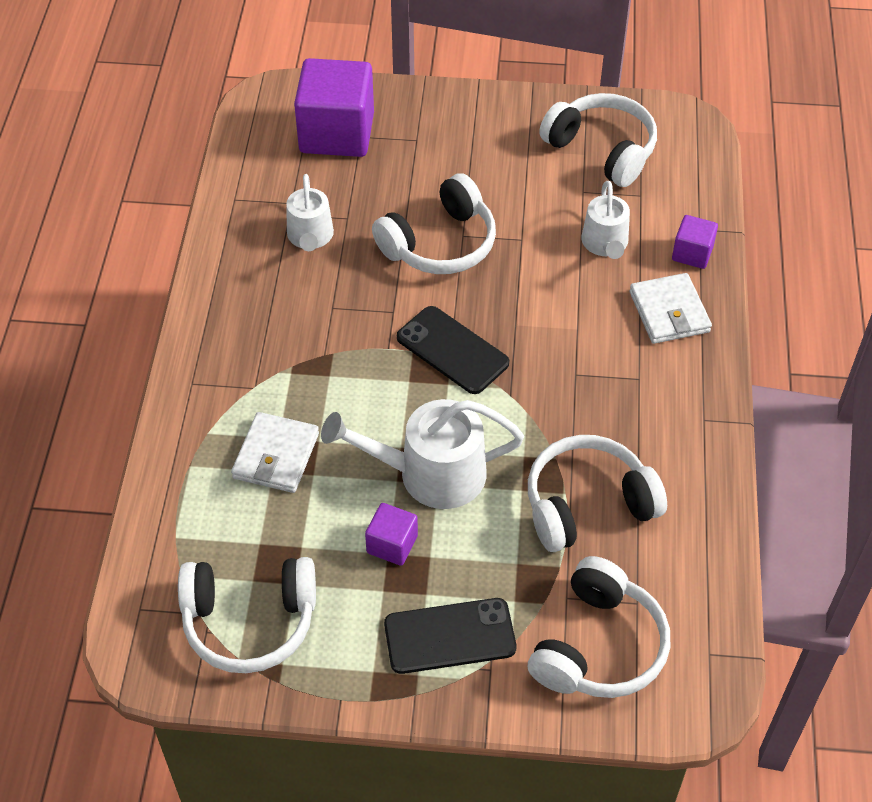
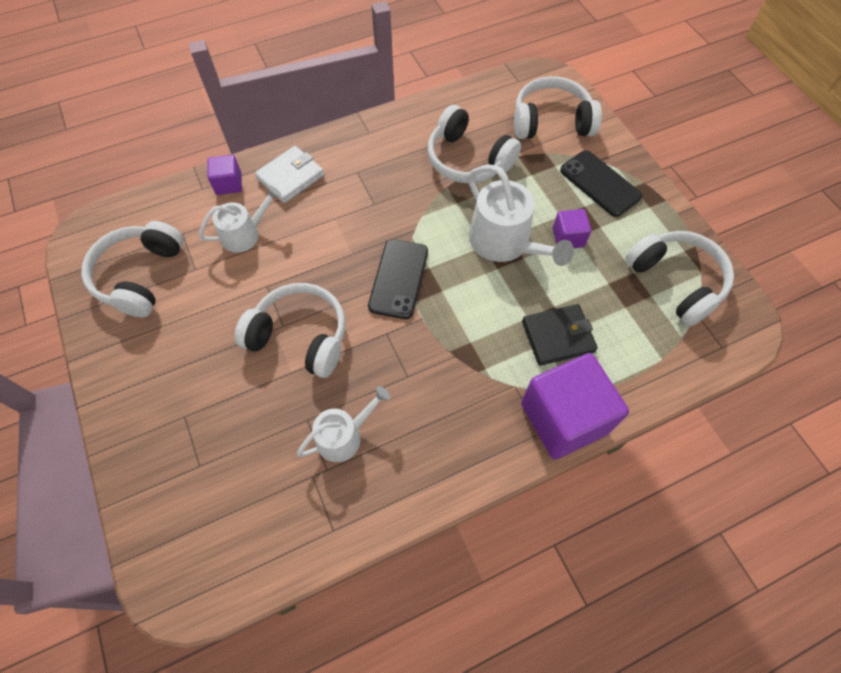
camera: 120 degrees left, 10 degrees up
white wallet [231,412,319,493] -> black wallet [522,304,598,366]
purple cube [294,58,374,157] -> purple cube moved to [521,353,629,459]

